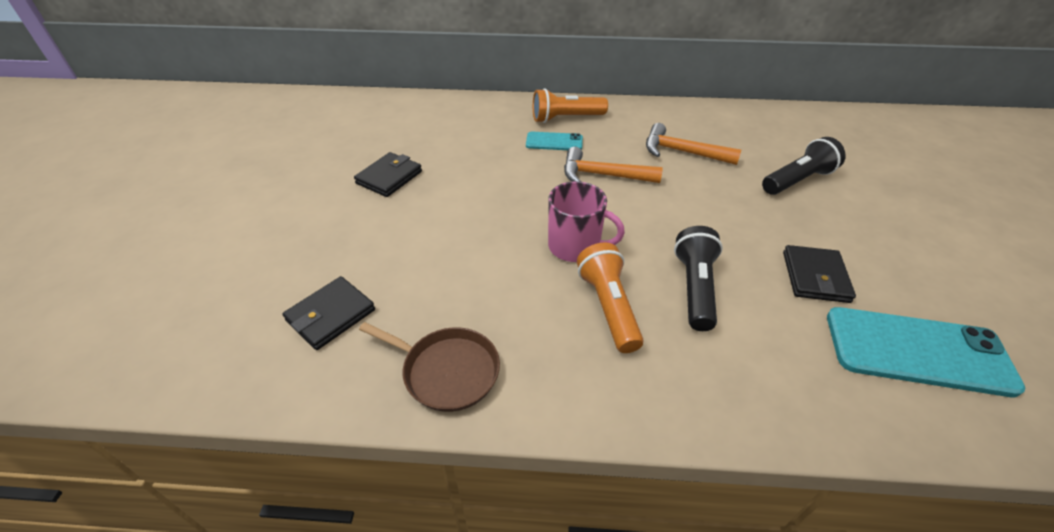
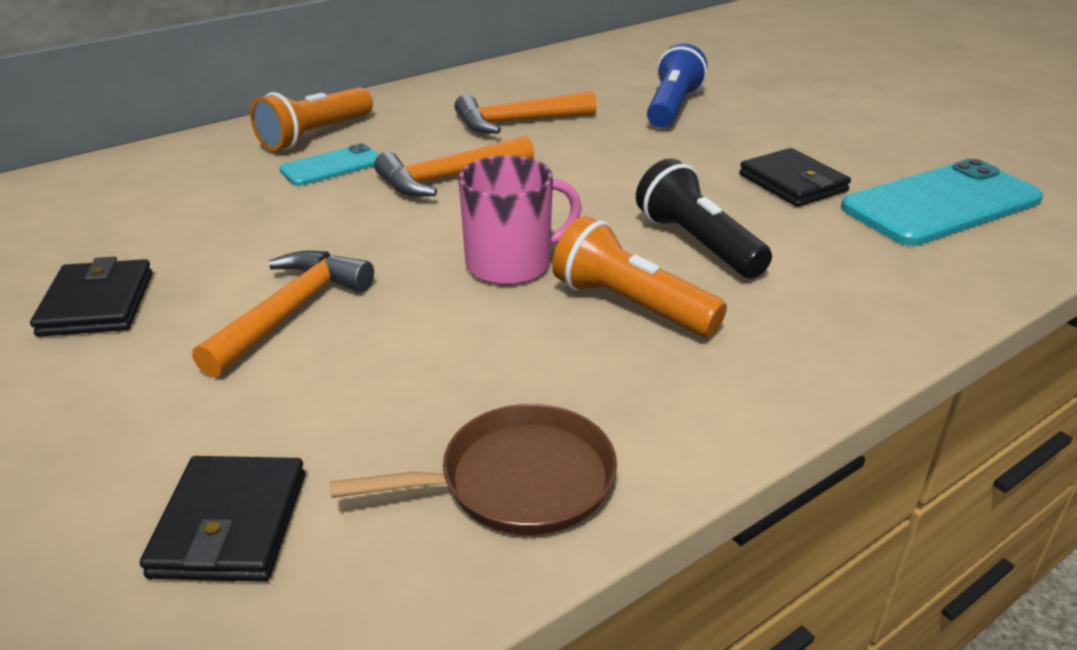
camera: 40 degrees left, 10 degrees down
black flashlight [762,137,846,195] -> blue flashlight [647,43,707,128]
none -> orange hammer [192,250,374,378]

